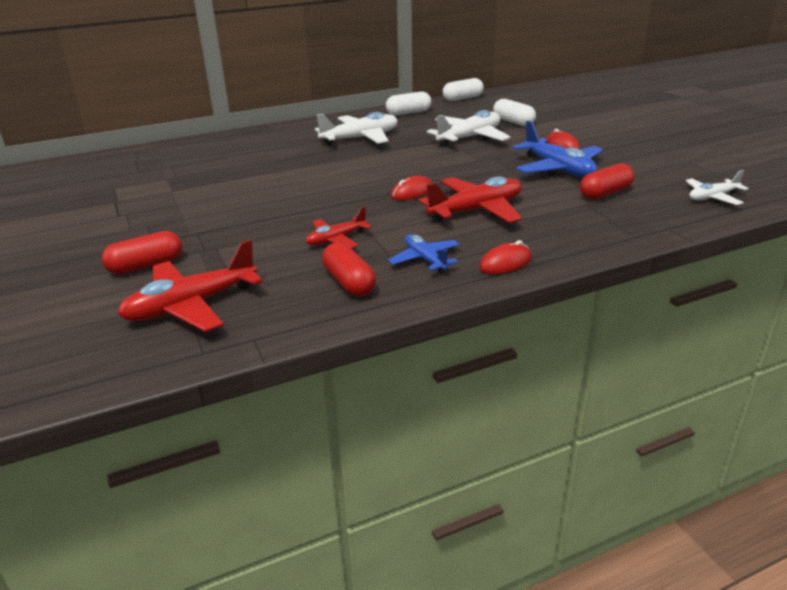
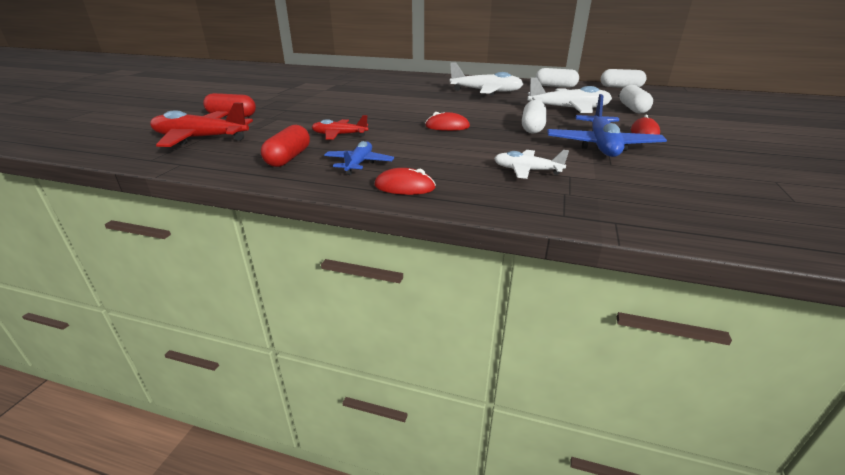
camera: 40 degrees right, 0 degrees up
red plane [419,176,522,223] -> none
red capsule [580,163,634,200] -> none
white plane [686,170,749,205] -> white plane moved to [494,150,569,179]
none -> white capsule [522,100,546,134]

